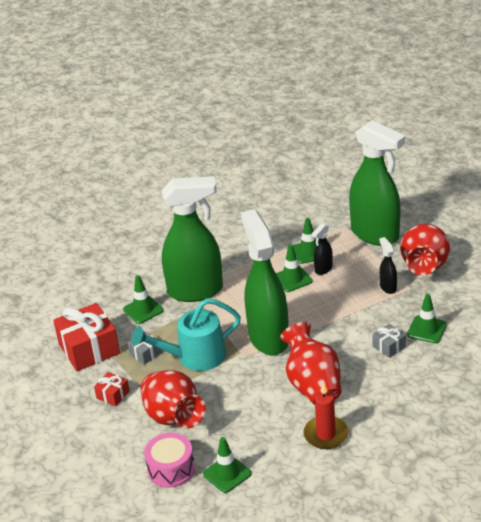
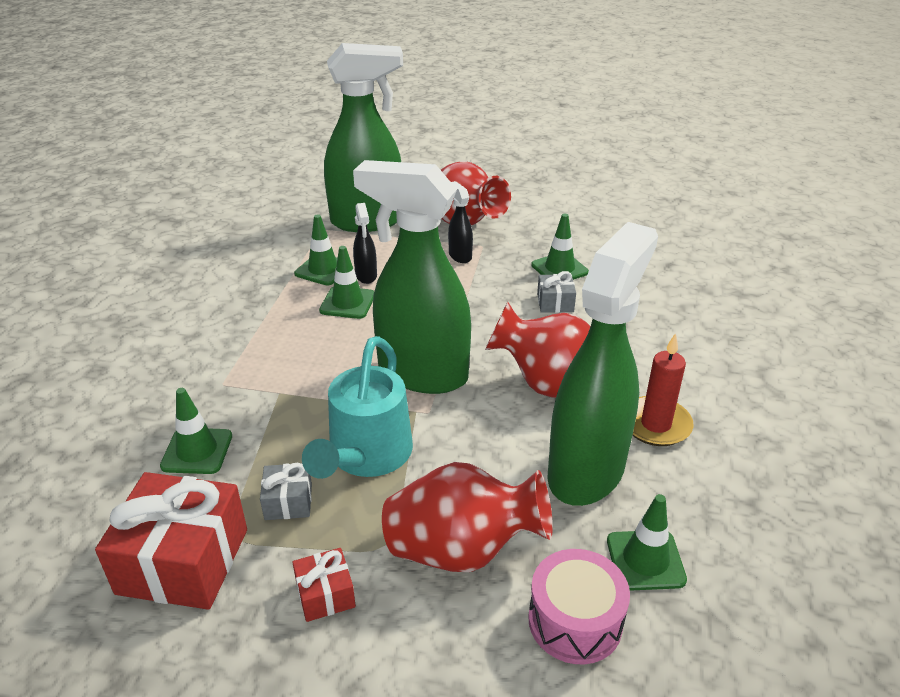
camera: 55 degrees left, 0 degrees up
green spray bottle [162,176,223,302] -> green spray bottle moved to [547,222,658,506]
black spray bottle [379,237,397,294] -> black spray bottle turned 45 degrees clockwise [448,181,473,263]

